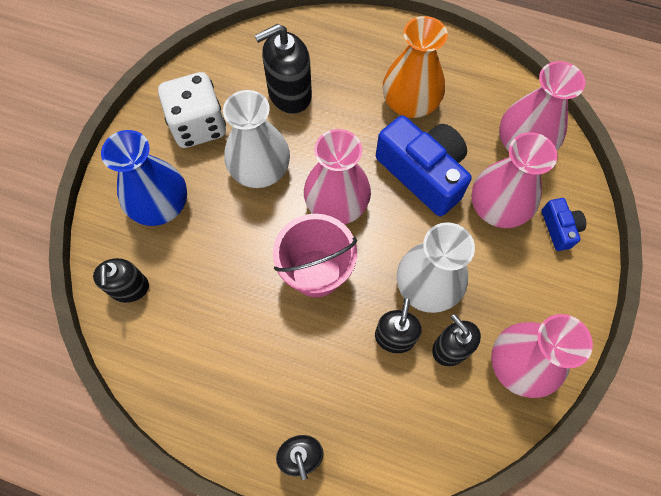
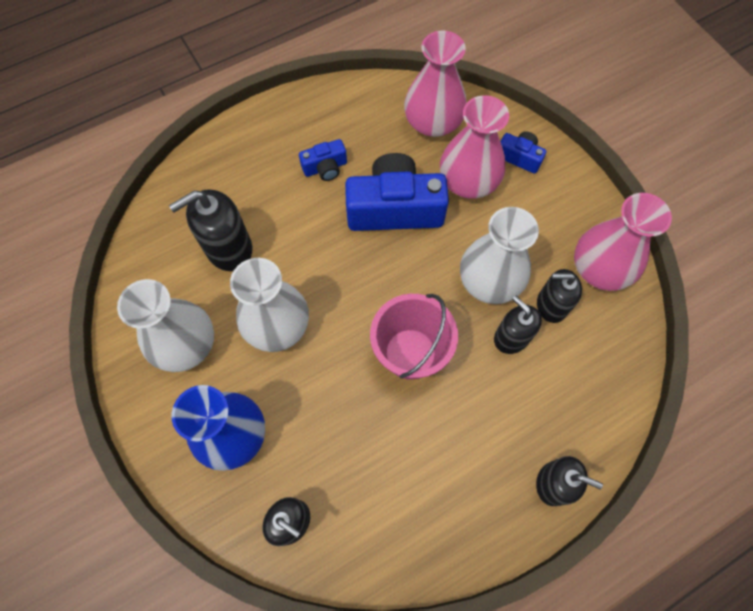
camera: 50 degrees left, 0 degrees up
white dice [158,72,226,148] -> white vase [117,279,214,372]
black soap dispenser [255,24,312,114] -> black soap dispenser turned 45 degrees clockwise [169,189,252,271]
pink vase [304,129,371,224] -> none
orange vase [383,16,448,118] -> blue camera [299,139,347,181]

